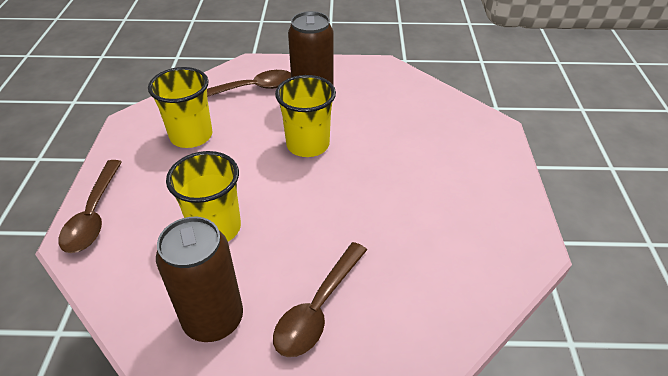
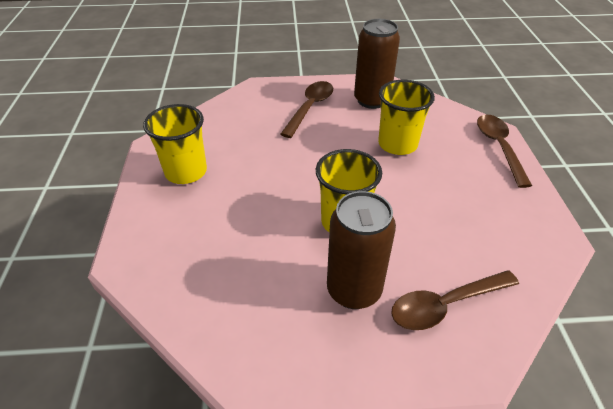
camera: 175 degrees right, 0 degrees up
yellow cup [148,67,212,148] -> yellow cup moved to [143,104,207,184]

